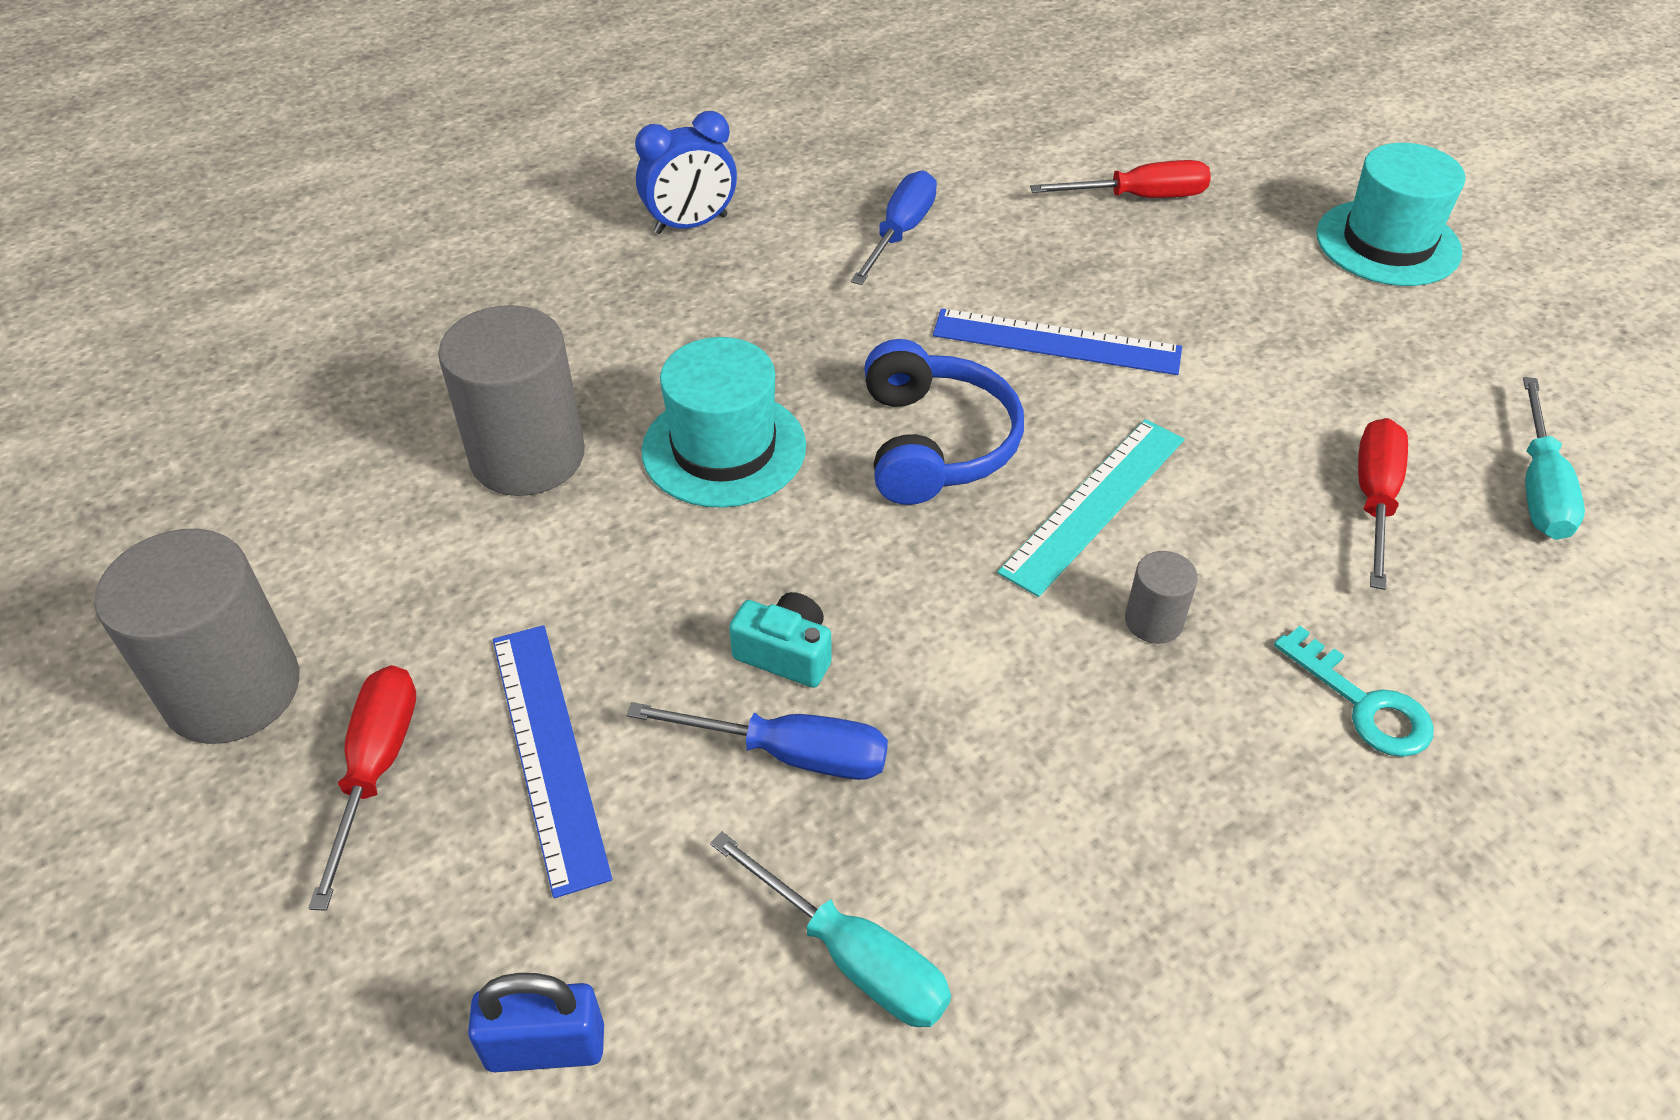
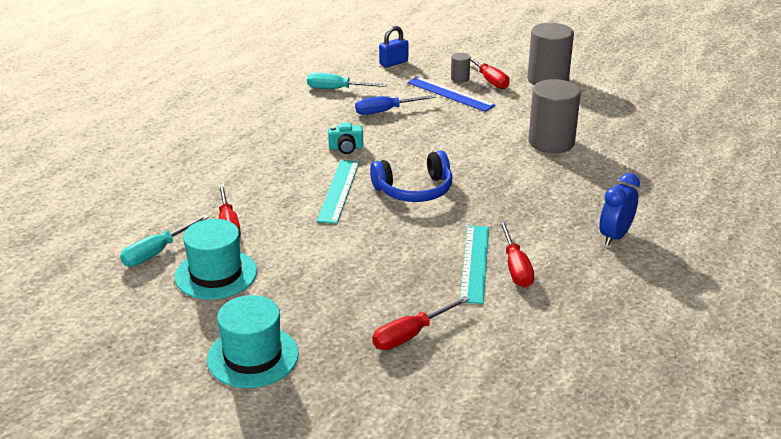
camera: 150 degrees right, 15 degrees down
turquoise hat [641,337,806,508] -> turquoise hat moved to [174,219,257,300]
turquoise camera [729,592,832,688] -> turquoise camera moved to [328,123,363,154]
blue screwdriver [851,170,937,285] -> red screwdriver [499,221,534,288]
blue headphones [864,339,1024,505] -> blue headphones turned 75 degrees counterclockwise [370,150,452,202]
blue ruler [933,309,1182,375] -> none
grey cylinder [1125,551,1198,644] -> grey cylinder moved to [451,53,470,83]
turquoise key [1274,626,1434,757] -> none
turquoise screwdriver [1523,377,1585,540] -> turquoise screwdriver turned 120 degrees counterclockwise [120,215,209,267]
none -> turquoise ruler [460,225,489,304]

